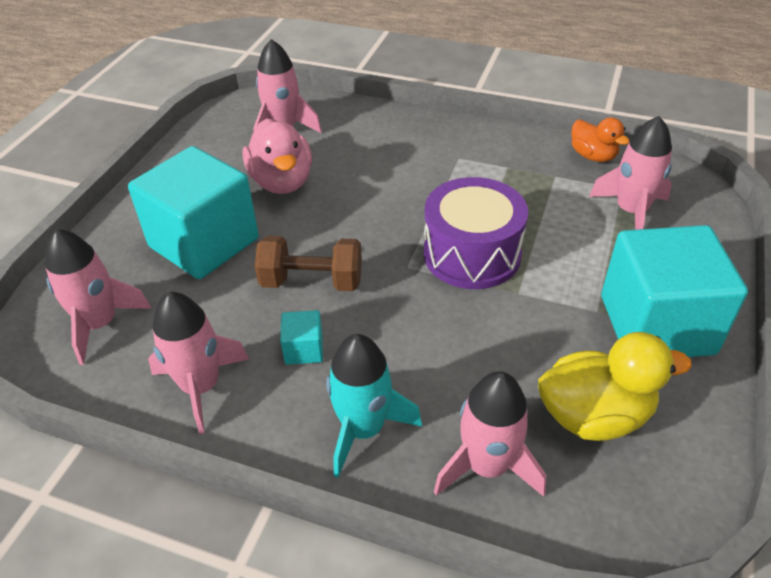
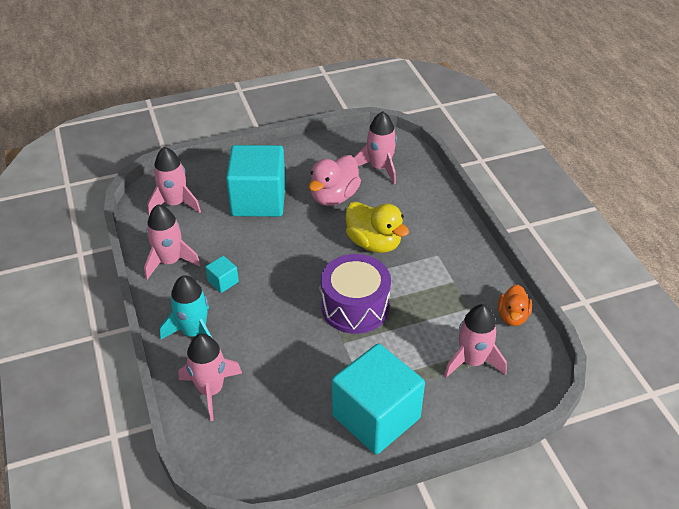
camera: 50 degrees right, 0 degrees up
brown dumbbell [255,236,362,291] -> none
yellow duck [538,332,692,441] -> yellow duck moved to [345,201,409,253]

